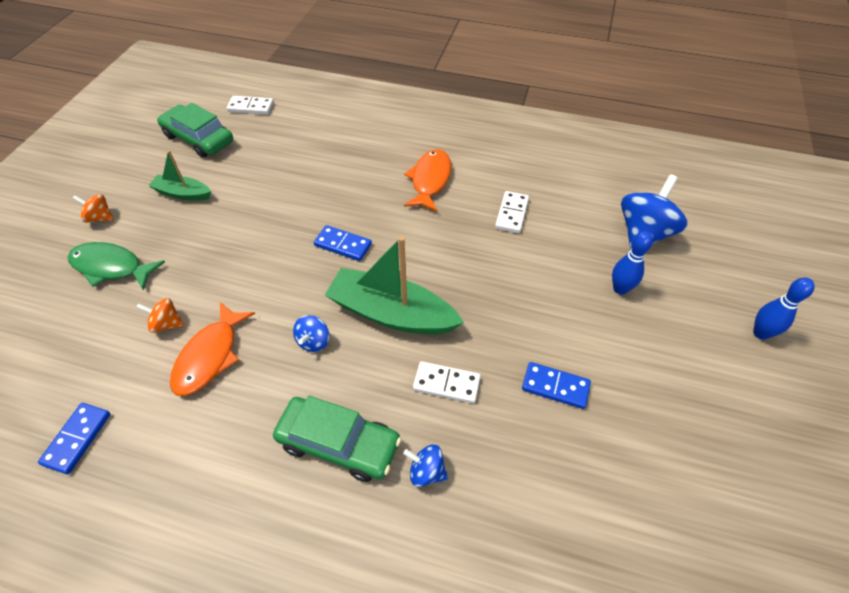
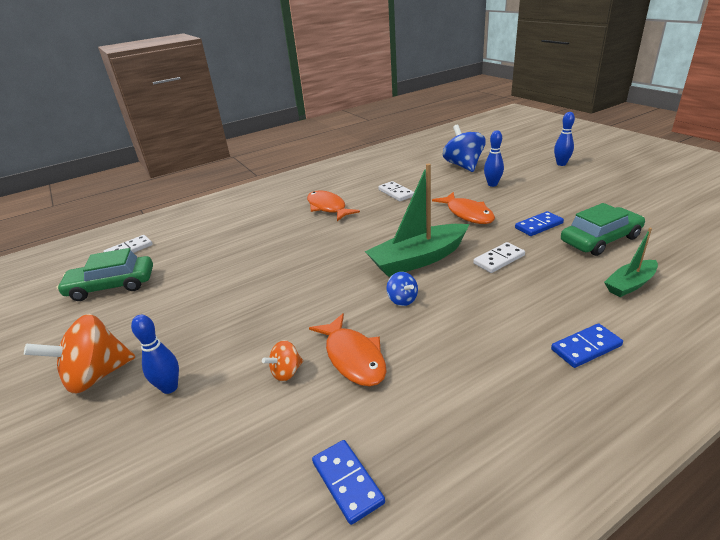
camera: 45 degrees left, 20 degrees down
green fish [68,242,165,290] -> blue bowling pin [131,315,179,394]
orange spinning top [72,194,114,222] -> orange spinning top [24,314,135,394], size x1.99
green boat [148,150,211,201] -> green boat moved to [604,228,658,297]
green car [273,395,401,482] -> green car moved to [561,203,645,256]
blue domino [314,225,372,261] -> blue domino moved to [551,323,623,368]
blue spinning top [403,445,448,487] -> none
none -> orange fish [432,192,495,224]

